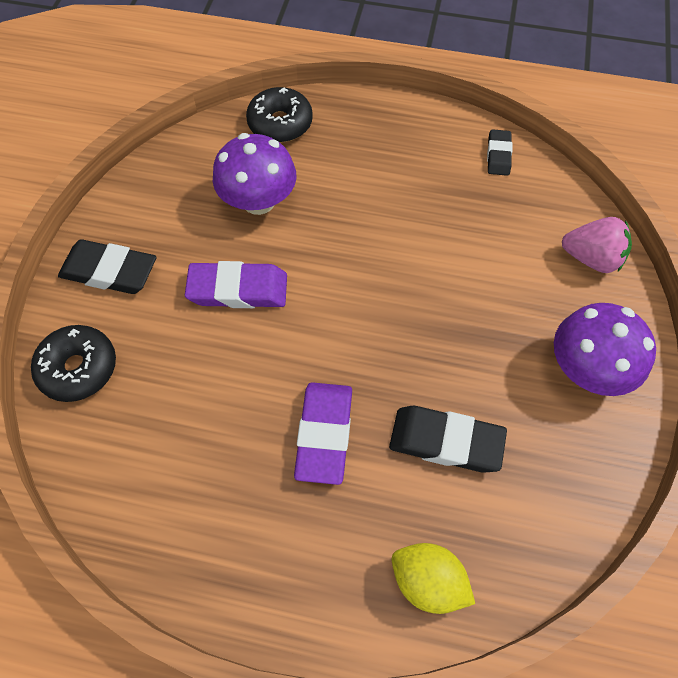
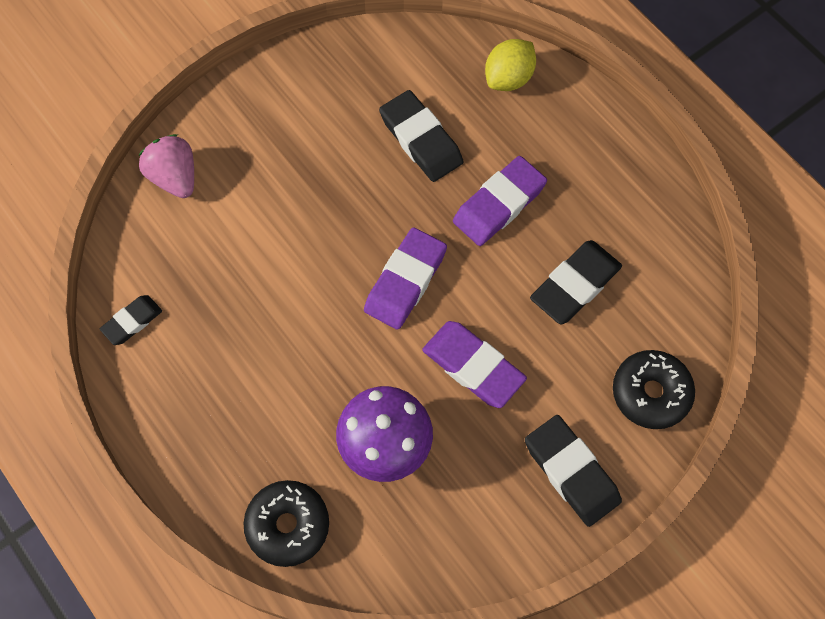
camera: 140 degrees left, 5 degrees up
yellow lemon [392,543,475,614] -> yellow lemon turned 60 degrees clockwise [485,39,536,91]
purple mushroom [554,303,656,396] -> none
none -> purple eraser [364,227,447,330]
none -> black eraser [530,240,622,325]

